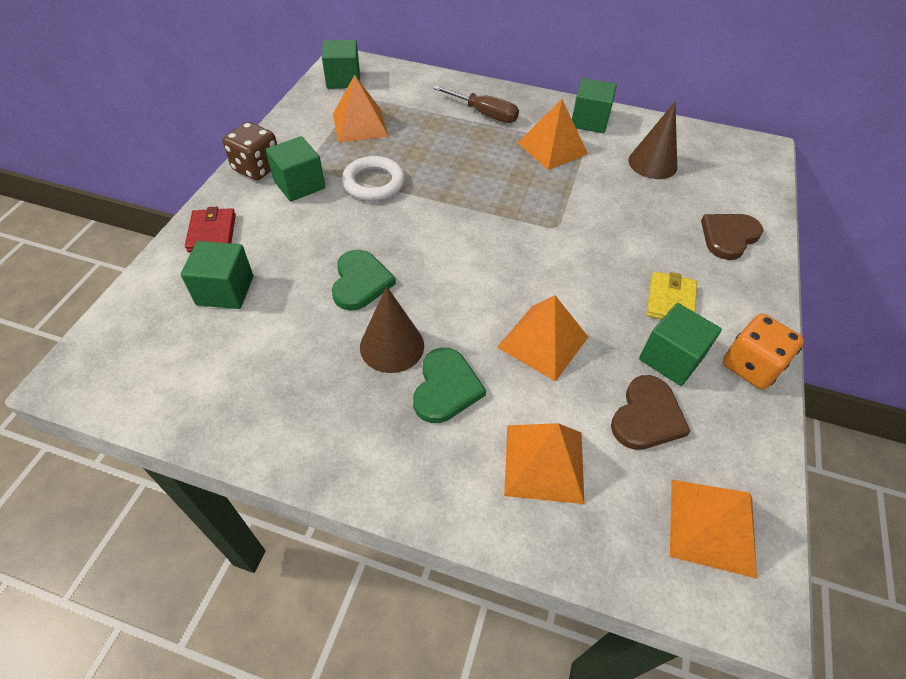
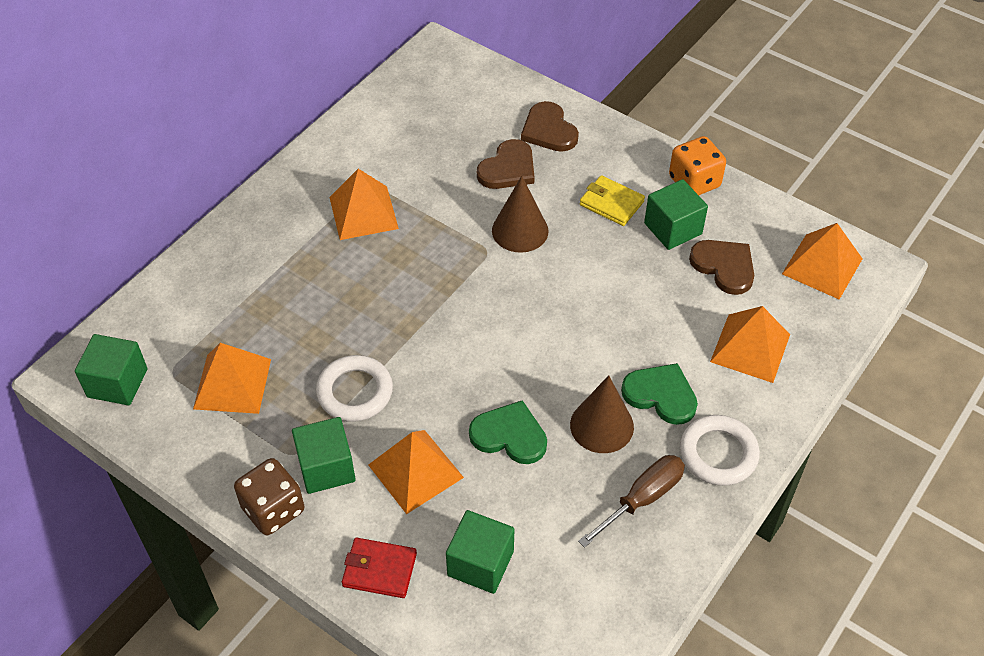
camera: 70 degrees left, 0 degrees up
brown screwdriver [433,85,519,123] -> brown screwdriver moved to [578,455,685,548]
orange pyramid [497,295,588,382] -> orange pyramid moved to [368,430,464,514]
green cube [572,78,617,133] -> none
brown cone [628,102,677,179] -> brown cone moved to [492,176,549,253]
none -> brown heart [477,139,535,189]
none -> white ring [680,415,760,486]

